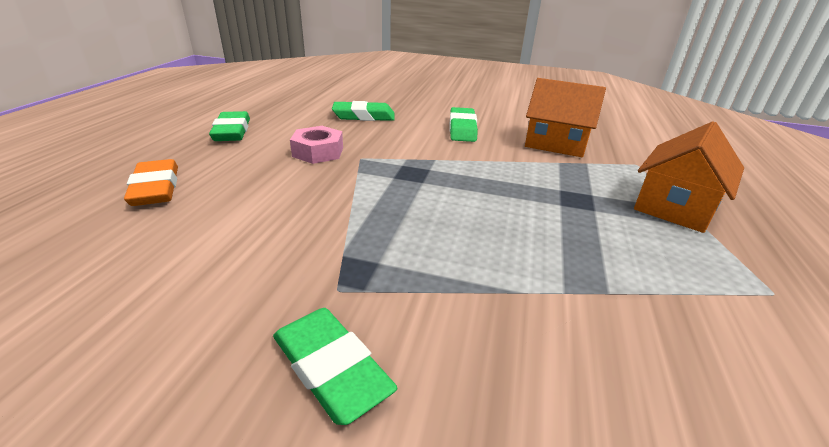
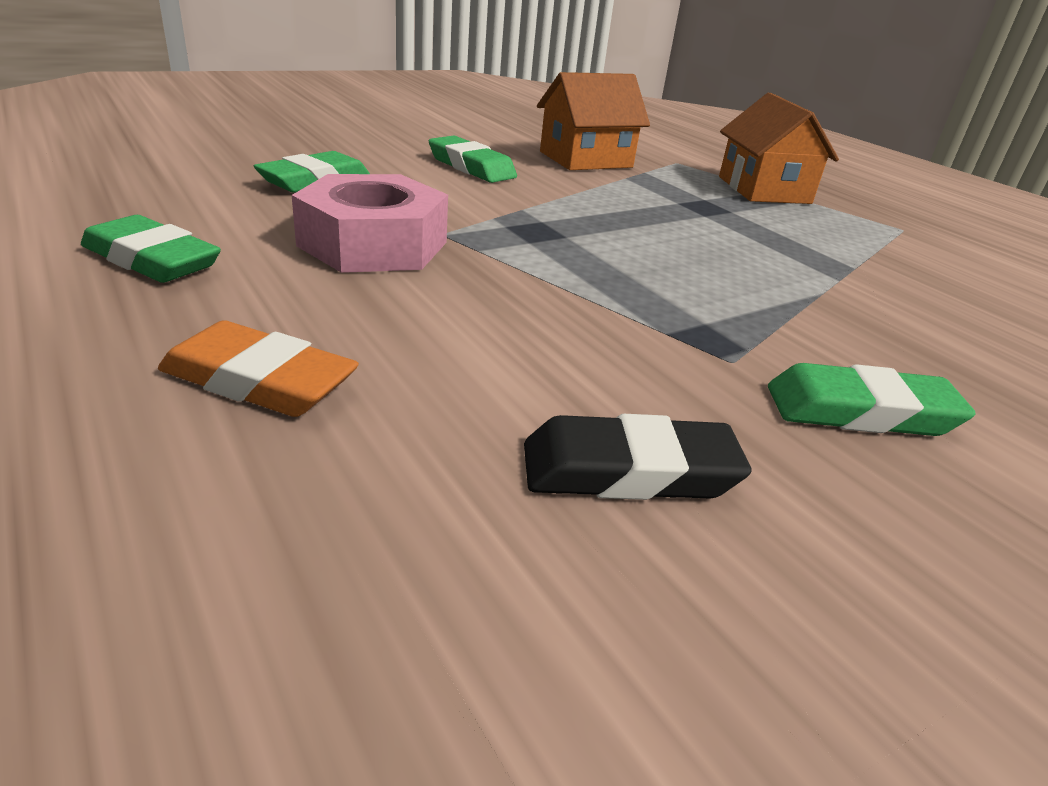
camera: 50 degrees left, 0 degrees up
pink nut [290,126,343,164] -> pink nut [292,174,448,273], size x1.56
none -> black eraser [524,414,752,500]

